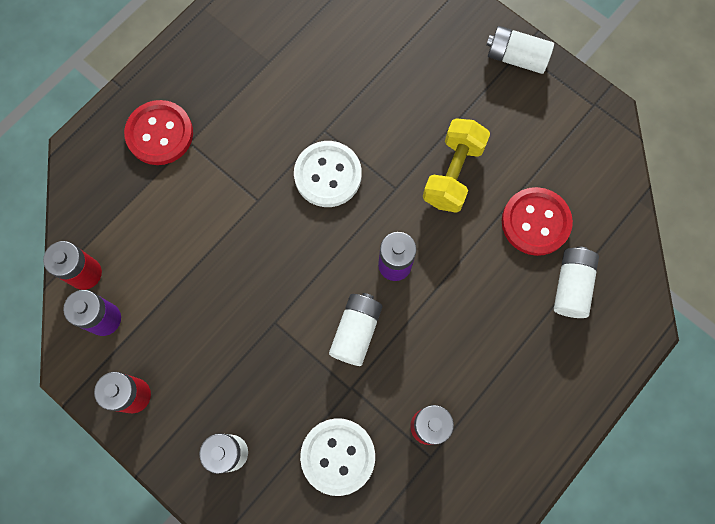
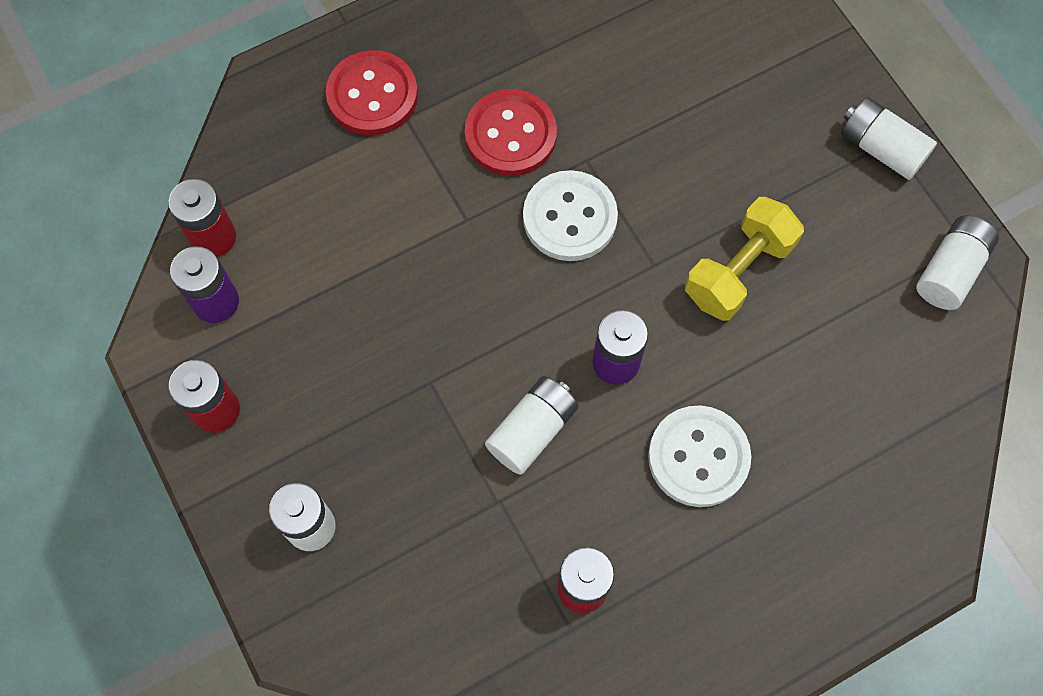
camera: 20 degrees right, 5 degrees down
white button [300,418,375,496] -> white button moved to [648,406,751,507]
red button [502,187,573,256] -> red button moved to [465,89,557,176]
white battery [554,247,599,318] -> white battery moved to [916,215,999,310]

